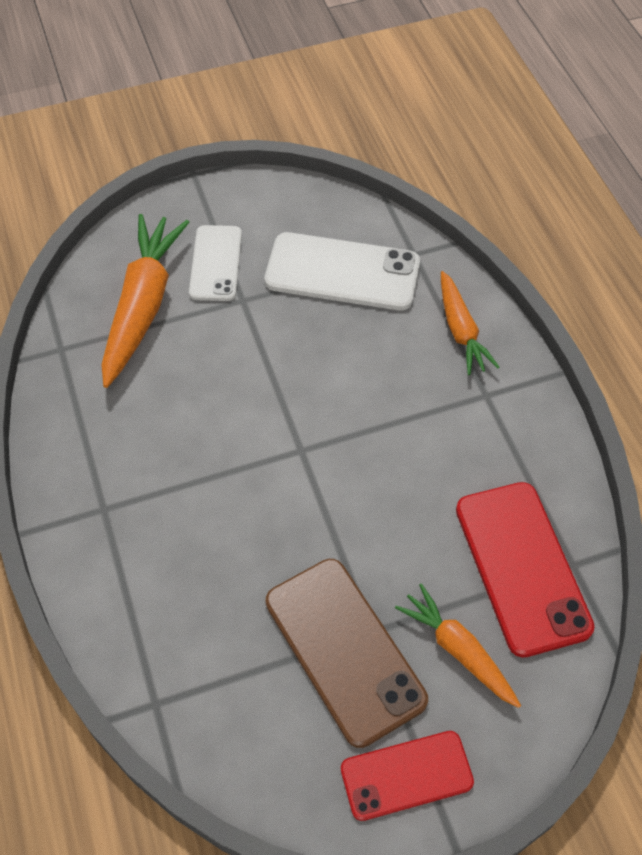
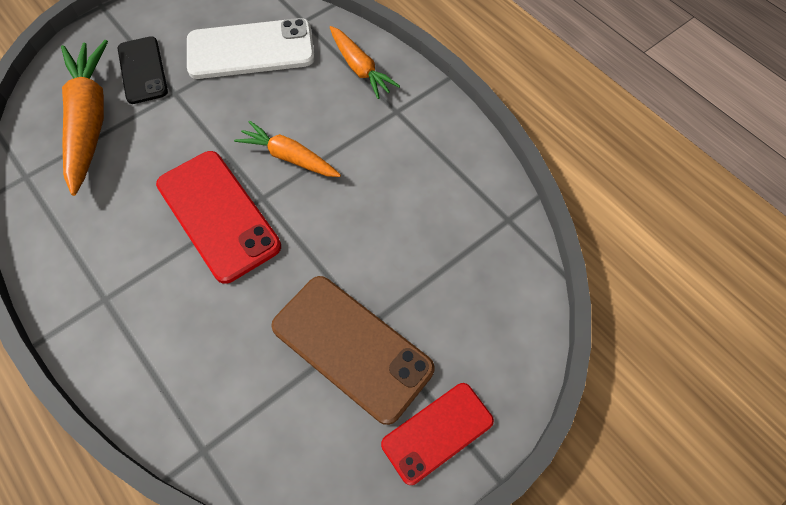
camera: 20 degrees left, 5 degrees up
white phone [189,225,242,301] -> black phone [118,36,168,104]
orange carrot [395,583,521,708] -> orange carrot moved to [234,121,341,177]
red phone [456,482,595,658] -> red phone moved to [156,151,281,284]

